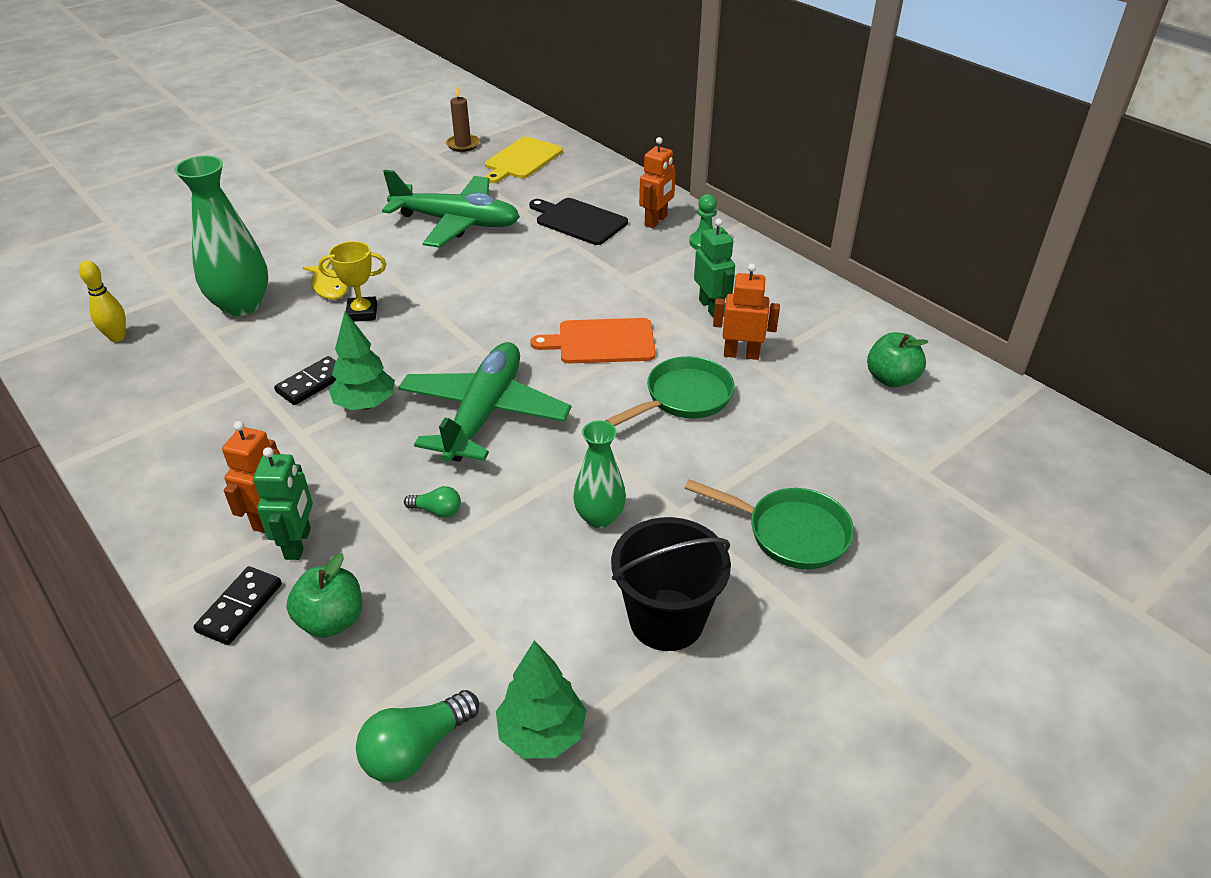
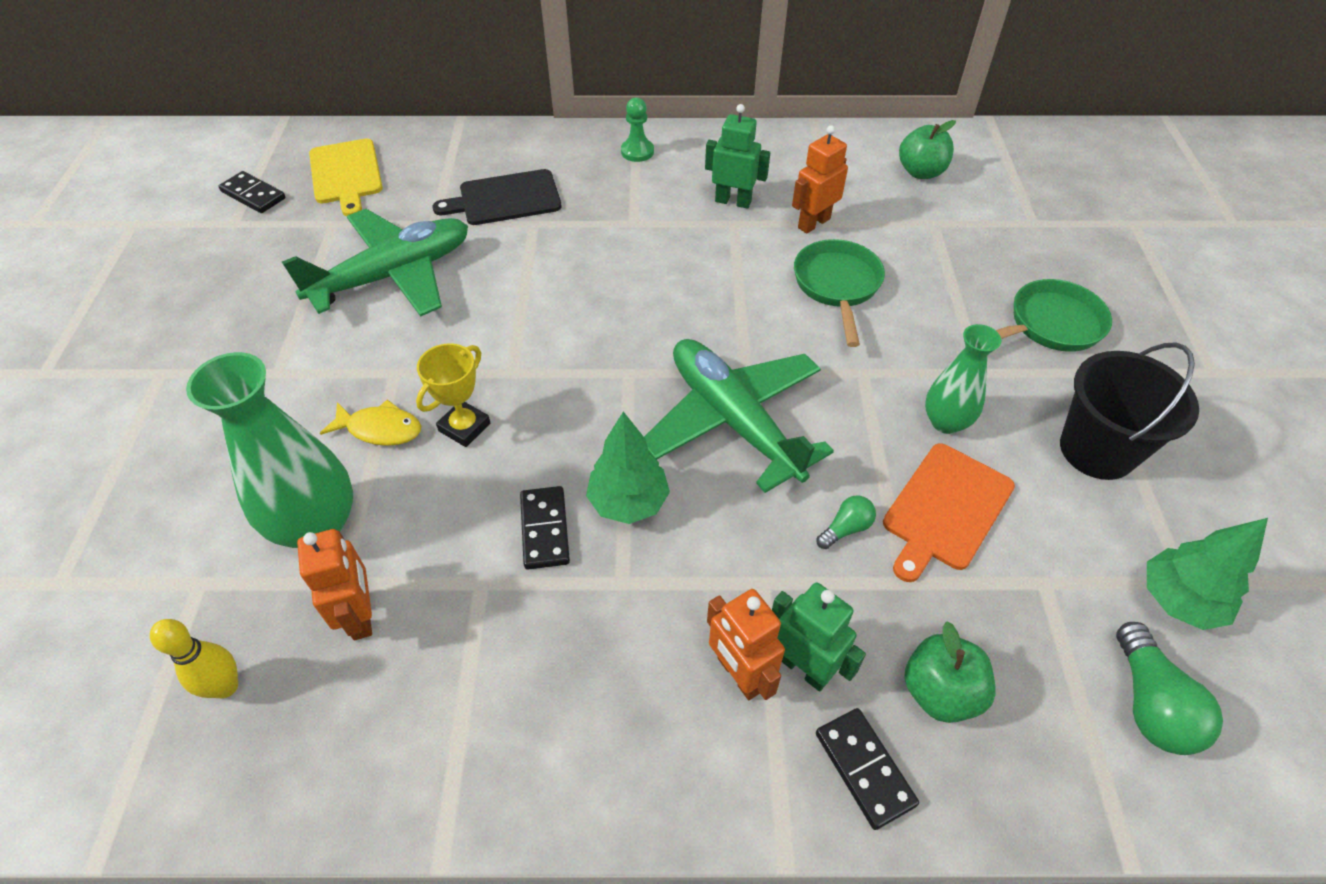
camera: 50 degrees left, 10 degrees up
brown candle [446,86,480,152] -> black domino [218,171,285,213]
orange cutting board [530,318,656,364] -> orange cutting board moved to [883,443,1015,582]
orange robot [639,137,676,228] -> orange robot moved to [297,529,372,640]

